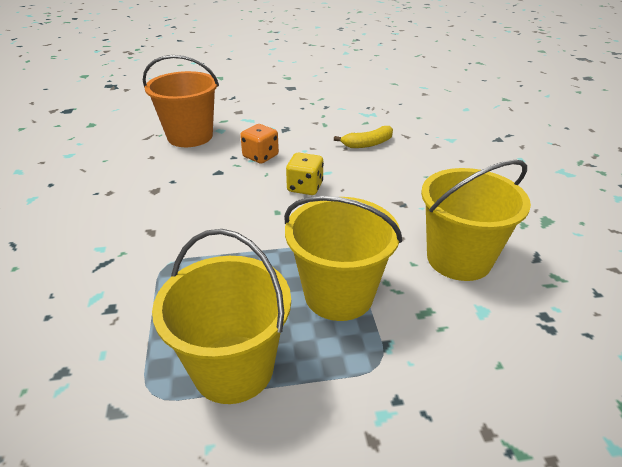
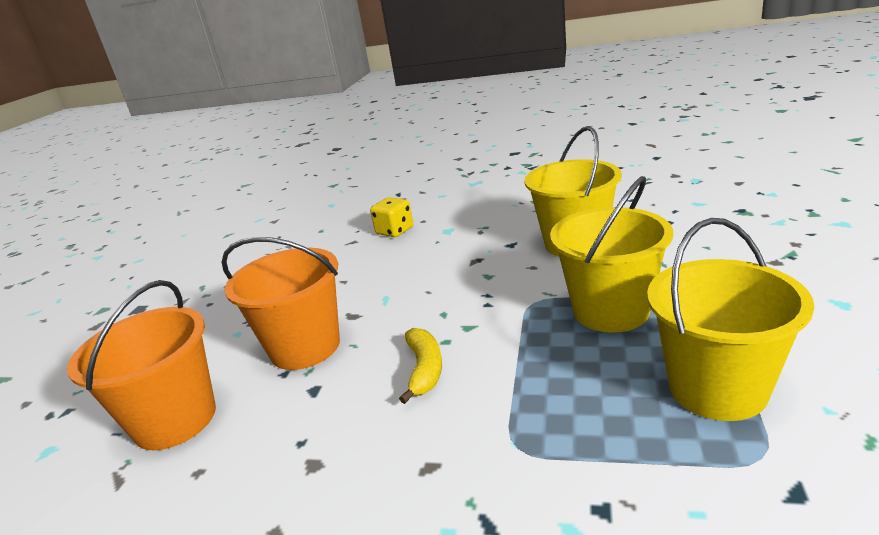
camera: 65 degrees left, 10 degrees down
orange dice [240,124,279,164] -> orange bucket [221,237,340,370]
yellow dice [286,152,324,195] -> yellow dice moved to [370,197,413,237]
yellow banana [334,126,393,148] -> yellow banana moved to [399,328,442,404]

